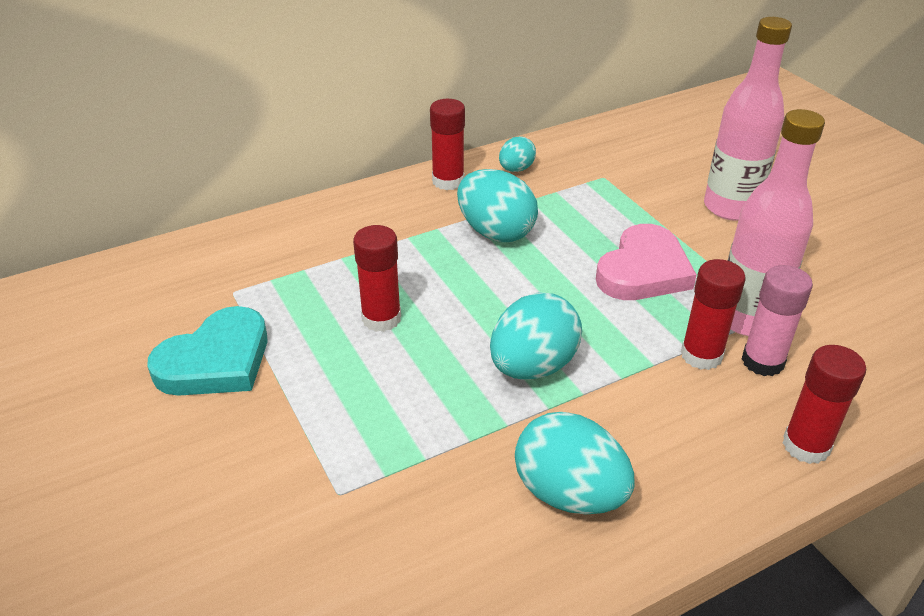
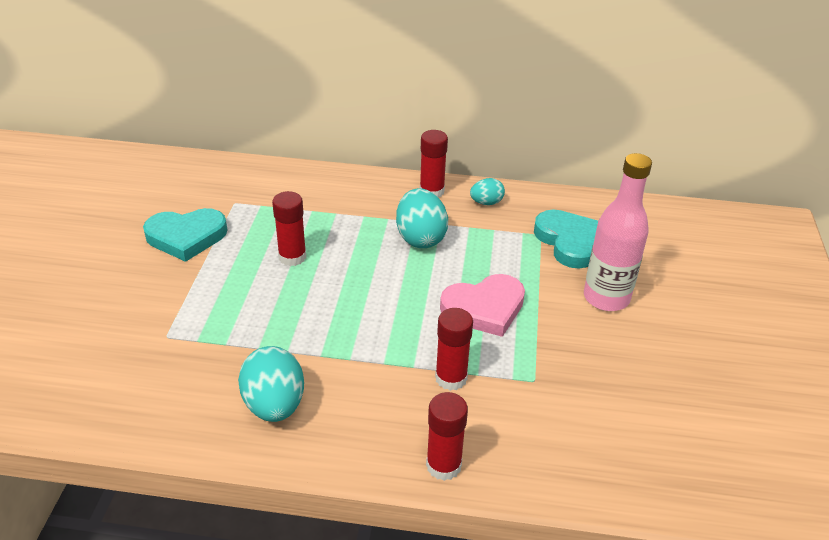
camera: 35 degrees right, 0 degrees up
turquoise egg [490,292,582,380] -> none
pink bottle [728,109,825,336] -> none
pink glue stick [742,265,813,376] -> none
none -> turquoise heart [534,209,598,269]

